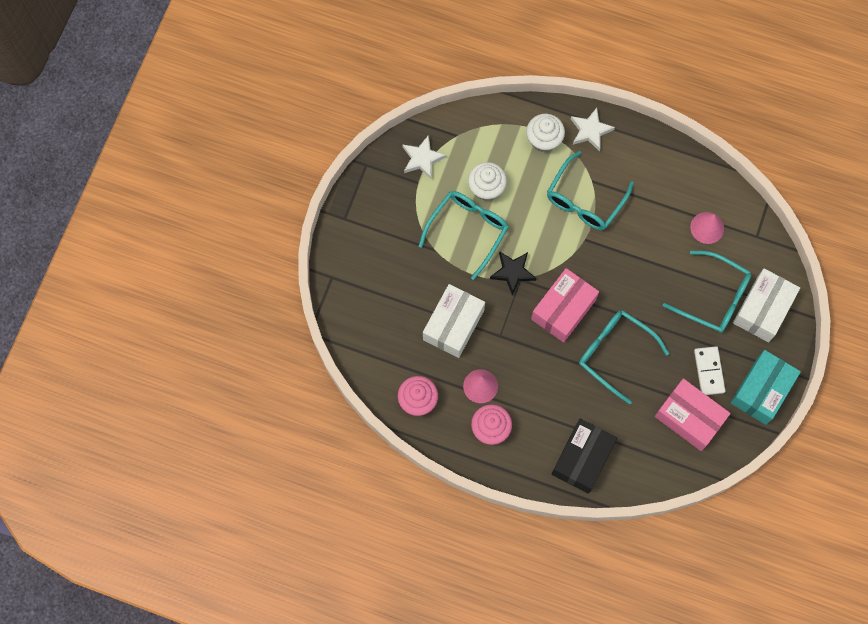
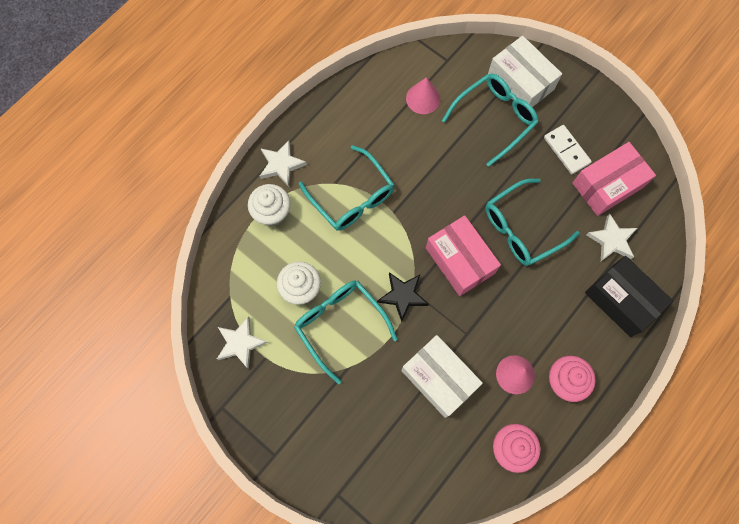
camera: 70 degrees left, 0 degrees up
white domino [694,346,725,395] -> white domino turned 45 degrees clockwise [544,125,592,174]
turquoise box [731,350,801,425] -> none
none -> white star [586,213,637,261]

